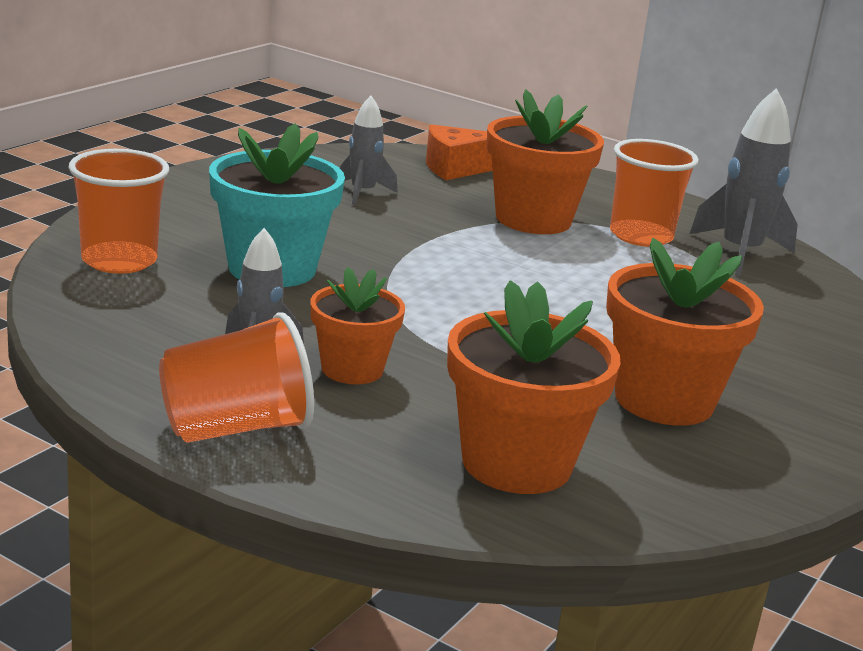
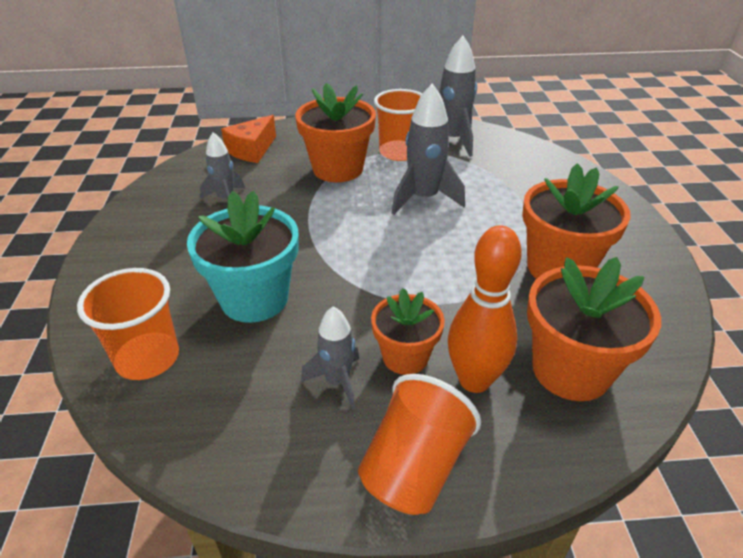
camera: 35 degrees left, 15 degrees up
none -> grey rocket [392,83,465,214]
none -> orange bowling pin [448,225,522,393]

